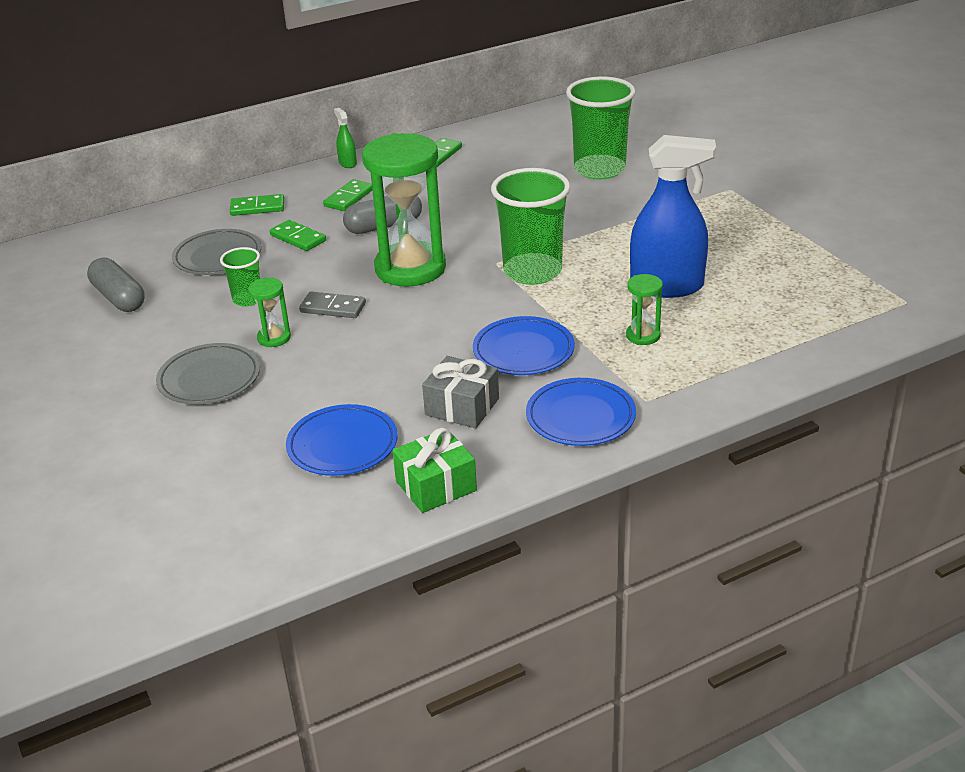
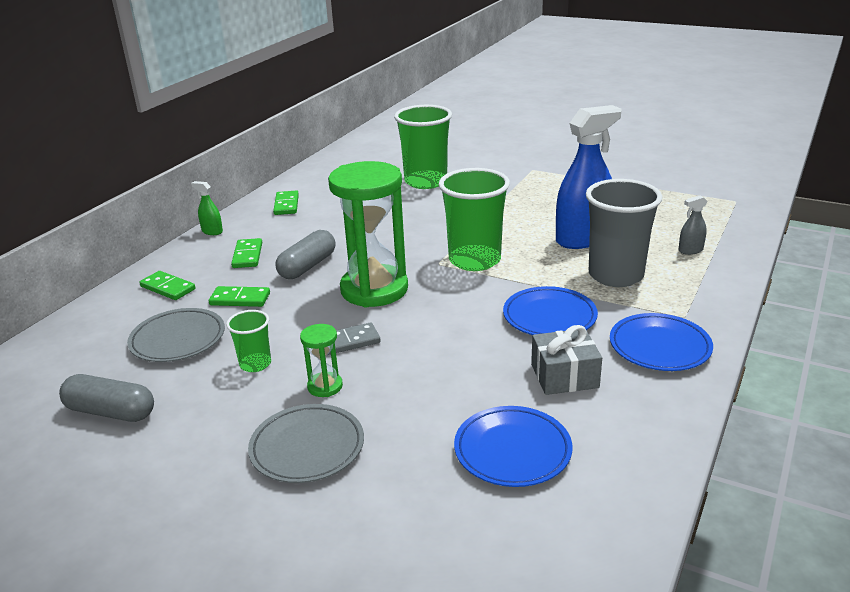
camera: 35 degrees left, 5 degrees down
green domino [230,194,284,216] -> green domino turned 75 degrees clockwise [139,271,196,300]
green gift [392,428,477,513] -> none
green hourglass [626,274,663,345] -> grey cup [586,179,662,287]
none -> grey spray bottle [679,195,707,255]

